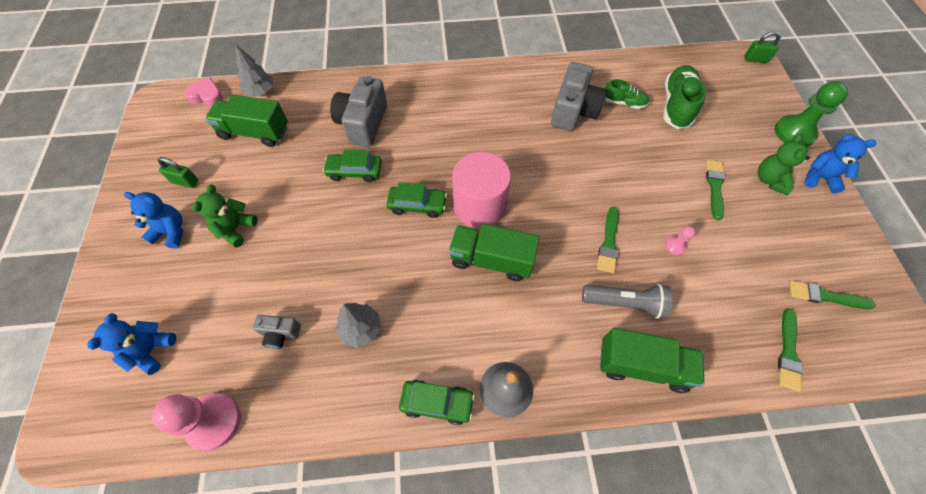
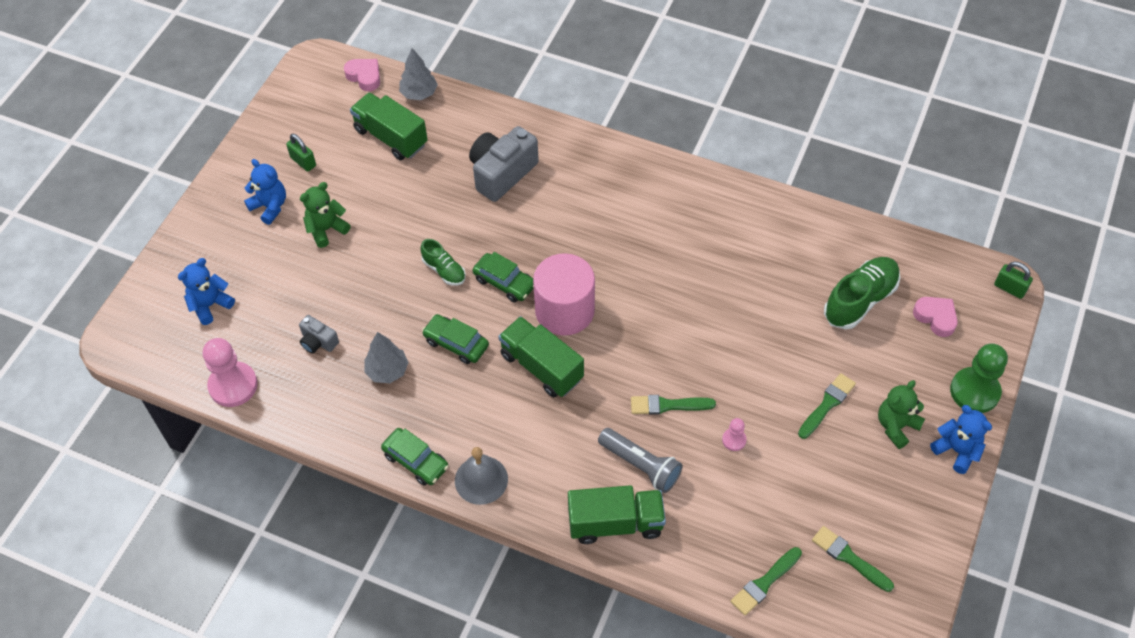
camera: 30 degrees right, 5 degrees down
green car [323,150,382,182] -> green car moved to [422,314,489,364]
grey camera [551,62,607,131] -> none
green brush [597,207,619,273] -> green brush turned 45 degrees clockwise [631,395,716,415]
green truck [600,328,705,393] -> green truck turned 45 degrees counterclockwise [568,485,666,544]
green shoe [605,79,649,109] -> green shoe moved to [420,239,466,286]
none -> pink heart [913,297,958,337]

